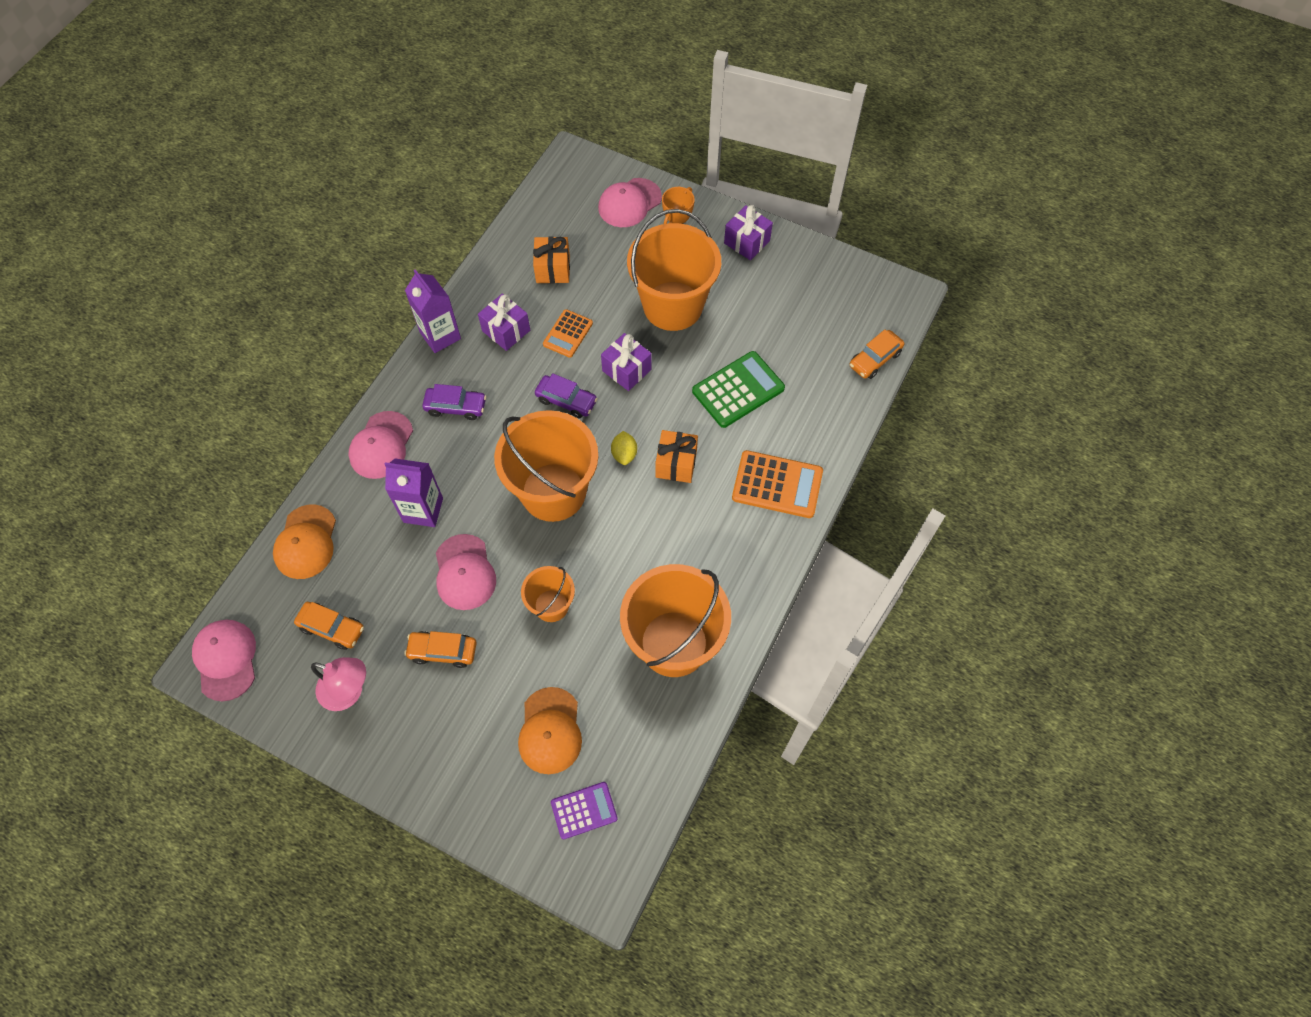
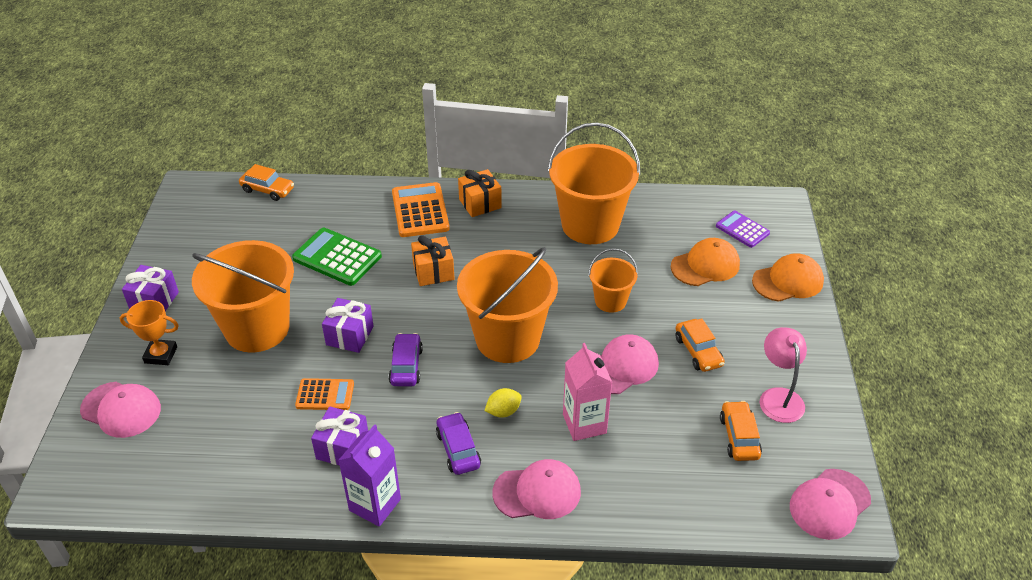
camera: 115 degrees left, 20 degrees down
orange cap [273,504,336,579] -> orange cap moved to [752,253,824,302]
purple carton [384,459,443,527] -> pink carton [563,343,612,441]
orange gift [533,236,570,283] -> orange gift moved to [458,169,502,217]
yellow lemon [611,431,637,465] -> yellow lemon moved to [485,388,522,418]

